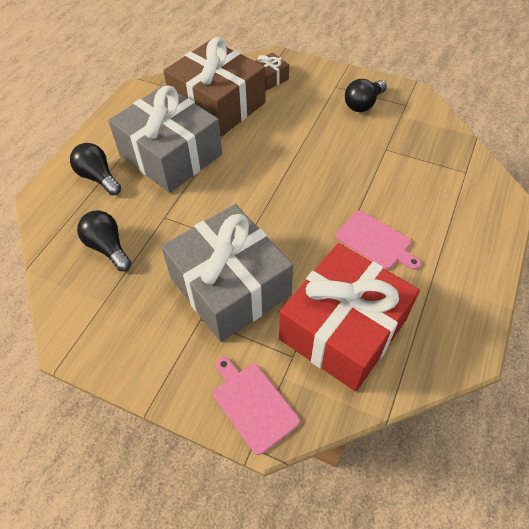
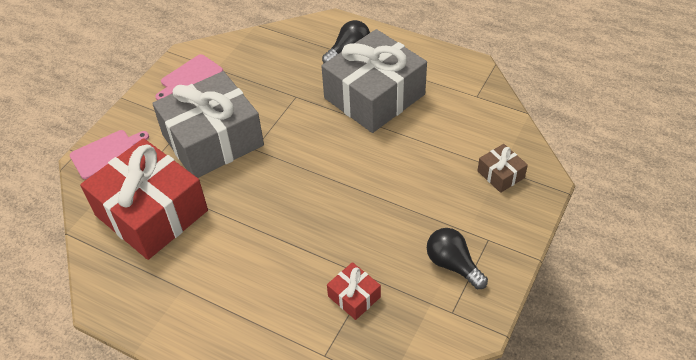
camera: 95 degrees right, 5 degrees down
black light bulb [77,211,131,271] -> none
brown gift [164,37,266,136] -> none
pink cutting board [335,211,421,270] -> pink cutting board moved to [155,54,223,100]
none -> red gift [327,262,381,320]

